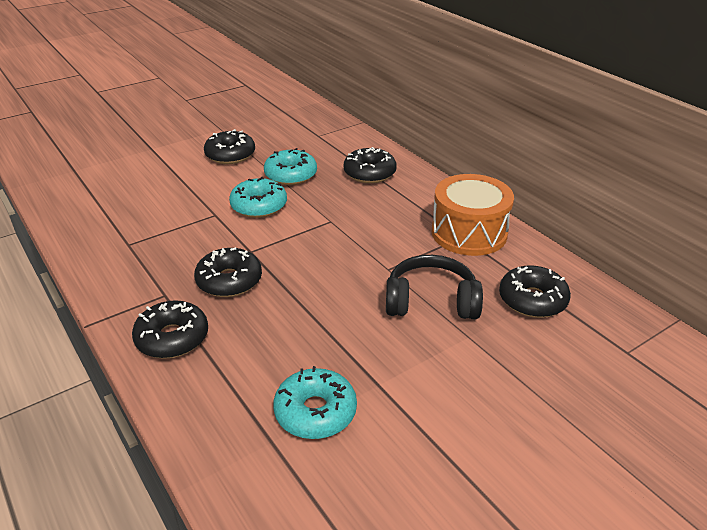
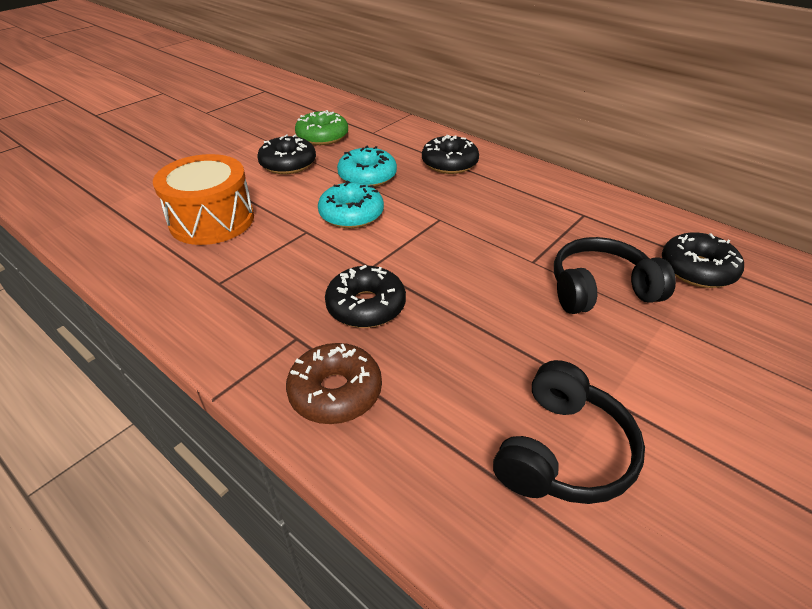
camera: 15 degrees left, 5 degrees up
black donut [132,300,208,359] -> brown donut [286,343,382,424]
turquoise donut [273,366,357,439] -> black headphones [493,360,645,504]
orange drum [432,174,514,256] -> orange drum moved to [153,154,254,245]
none -> green donut [295,110,348,145]

